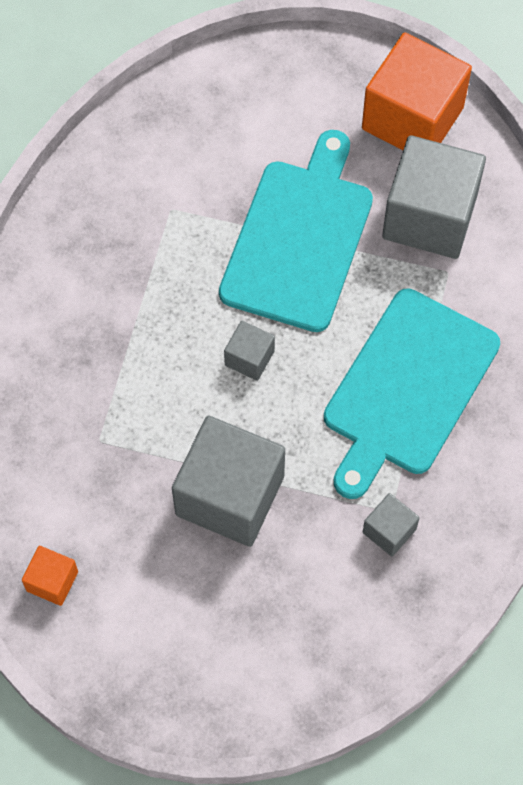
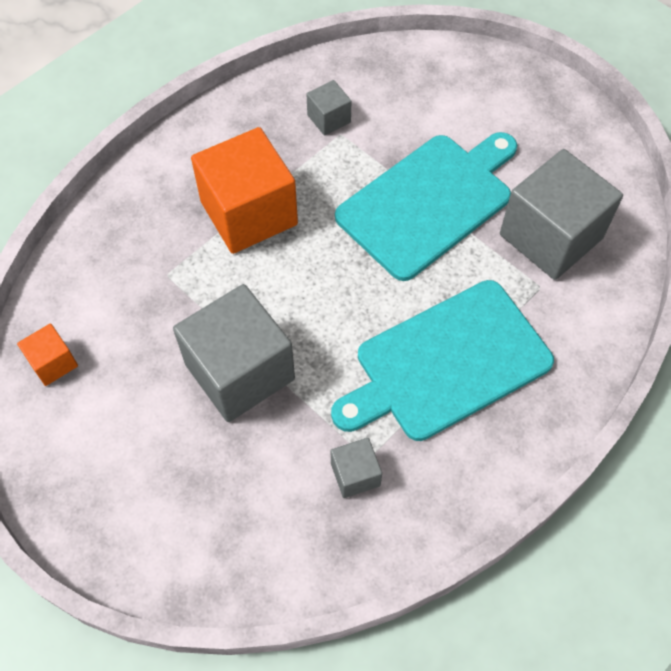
camera: 30 degrees right, 5 degrees down
grey cube [224,321,275,381] -> grey cube moved to [306,80,351,135]
orange cube [362,33,472,150] -> orange cube moved to [191,127,298,254]

